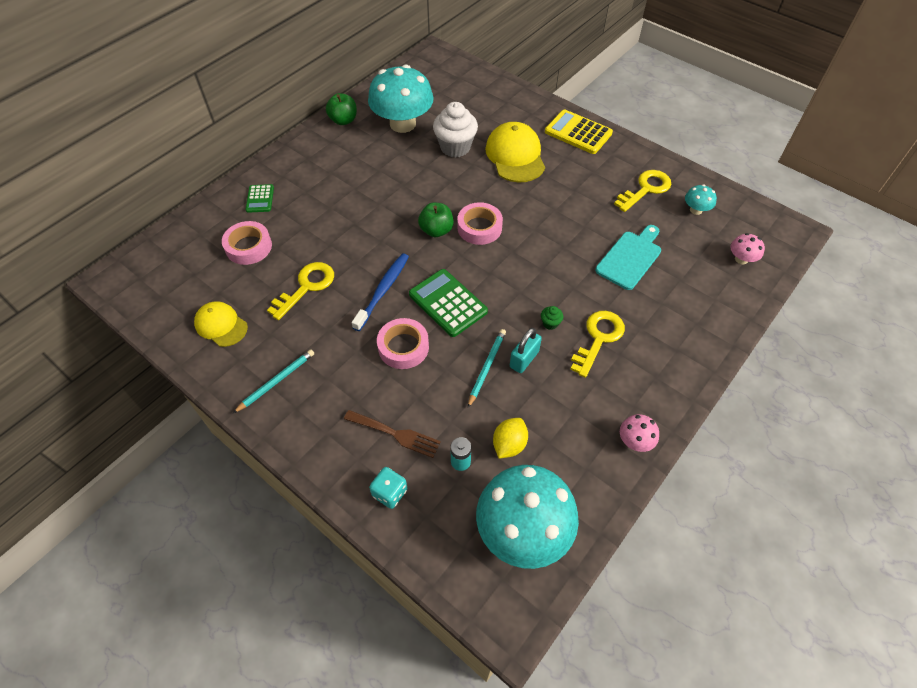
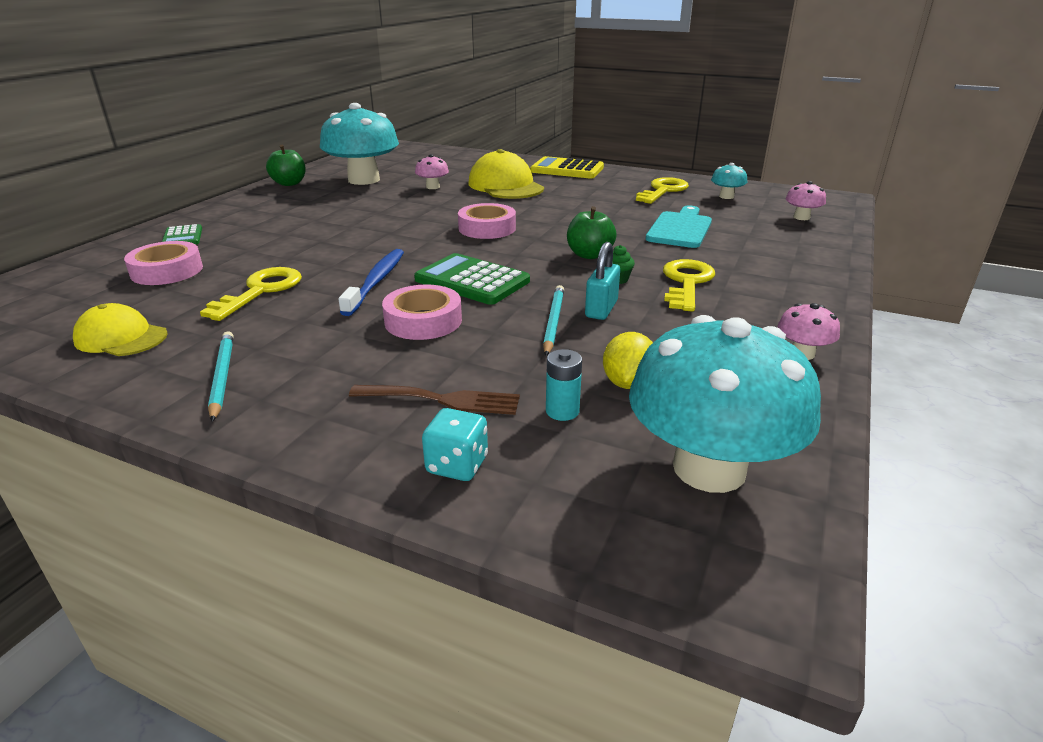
camera: 15 degrees left, 25 degrees down
turquoise pencil [233,350,314,413] -> turquoise pencil turned 45 degrees counterclockwise [208,331,234,422]
green apple [418,203,454,237] -> green apple moved to [567,206,617,259]
white cupcake [433,102,478,157] -> pink mushroom [415,154,449,189]

